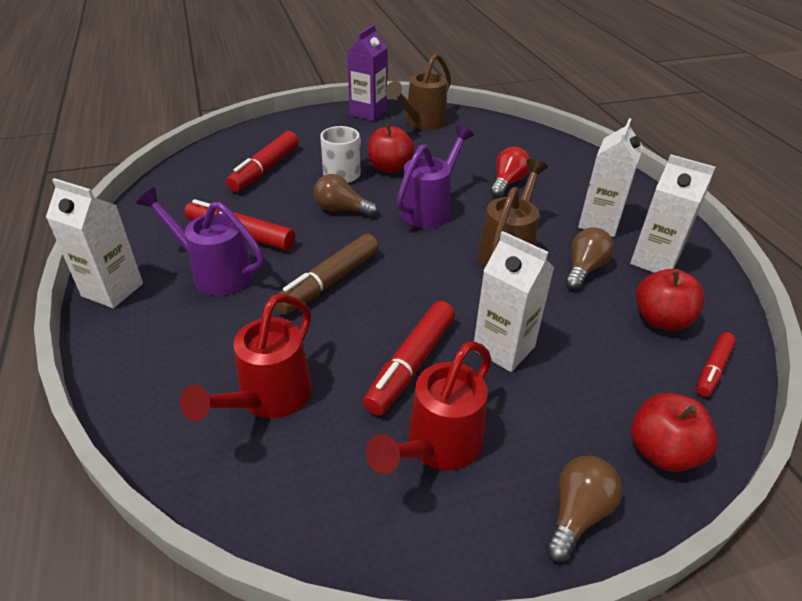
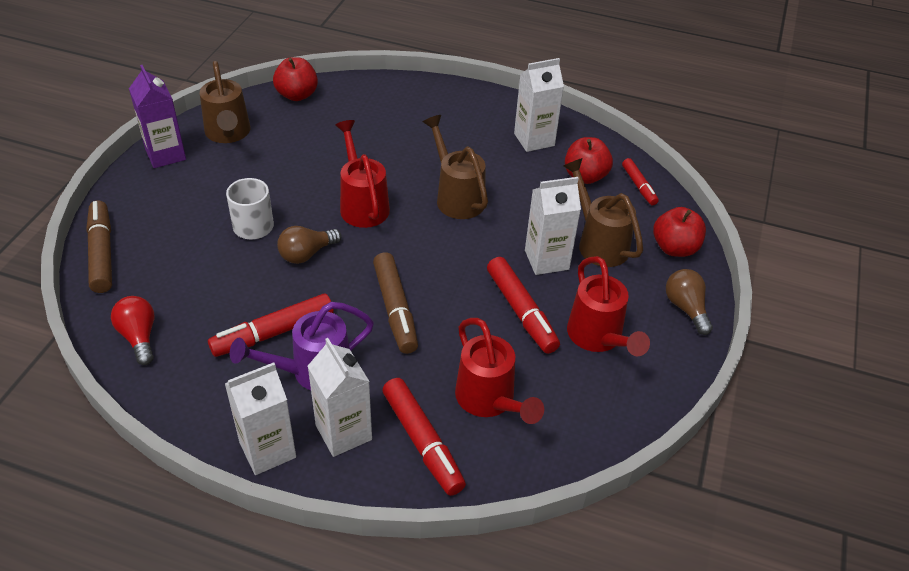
camera: 55 degrees left, 5 degrees up
red marker [226,131,299,192] -> red marker moved to [382,378,466,496]
red apple [368,124,414,173] -> red apple moved to [273,57,318,101]
purple watering can [397,125,474,228] -> red watering can [335,120,390,228]
red light bulb [490,147,530,197] -> red light bulb moved to [111,296,154,365]
brown light bulb [565,227,614,290] -> none
white carton [578,118,643,237] -> white carton moved to [308,338,372,457]
none -> brown marker [86,200,112,293]
none -> brown watering can [563,158,643,267]

